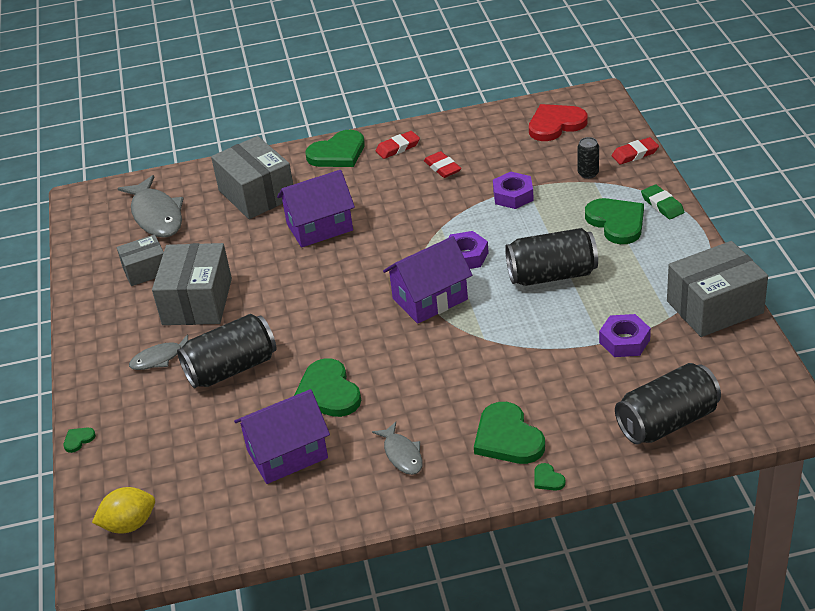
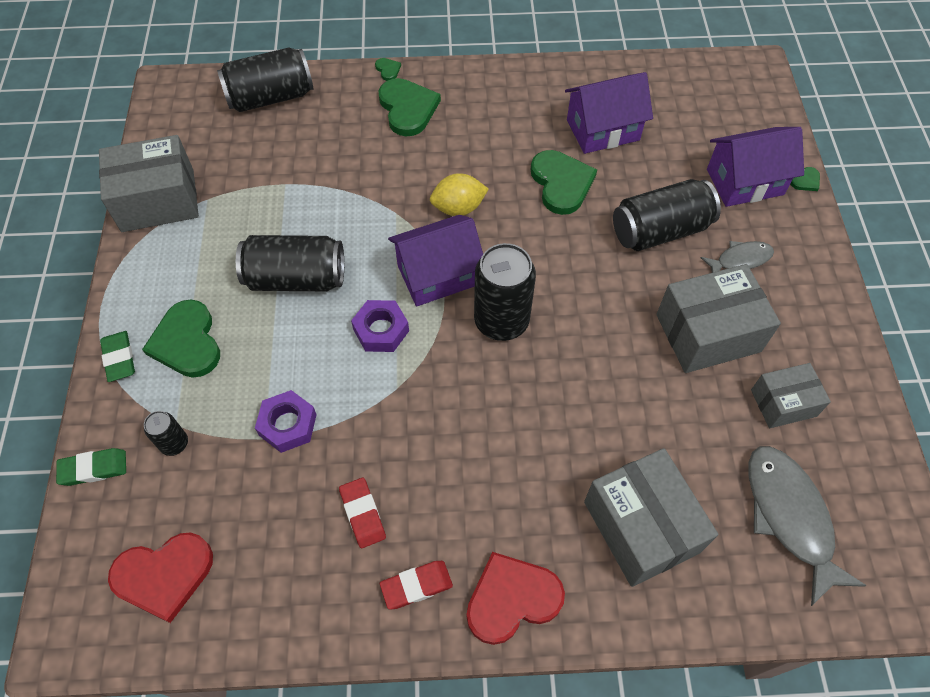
camera: 175 degrees left, 20 degrees up
yellow lemon [92,487,155,534] -> yellow lemon moved to [430,173,488,216]
grey box [152,243,232,325] -> grey box turned 60 degrees clockwise [656,264,781,373]
purple house [277,170,355,248] -> purple house moved to [707,127,804,207]
green heart [305,130,365,167] -> red heart [467,552,565,645]
grey fish [372,422,423,475] -> none
purple nut [599,314,651,357] -> none
red eraser [612,137,659,165] -> green eraser [56,448,126,486]
none -> black can [474,243,536,341]

